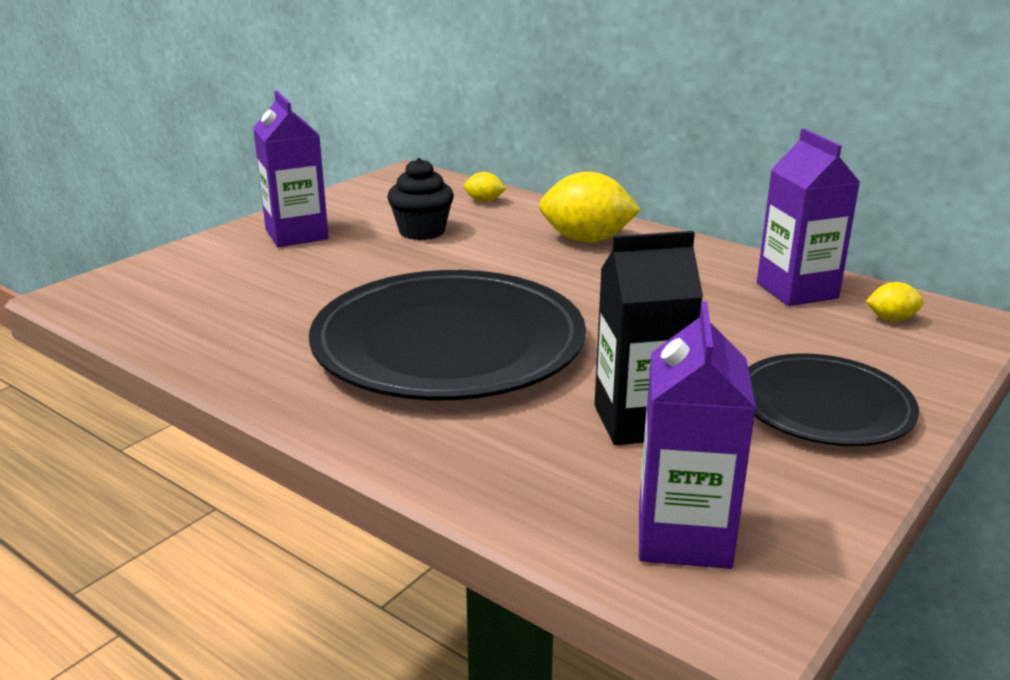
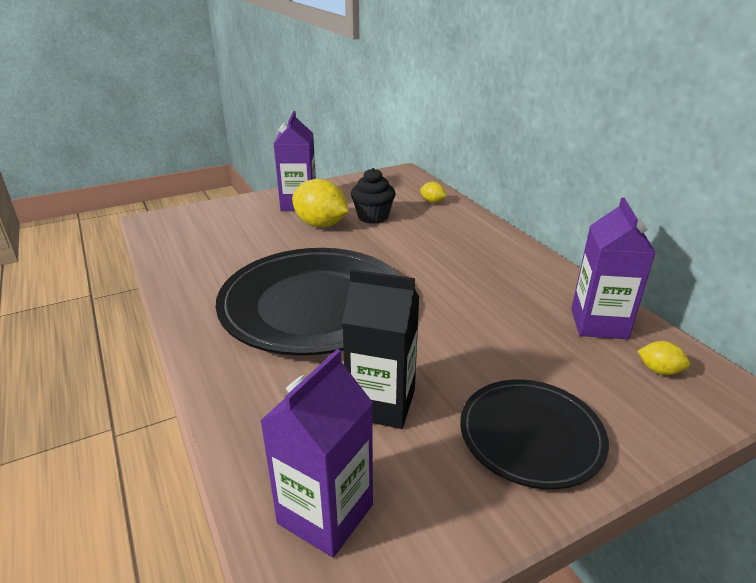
camera: 25 degrees right, 5 degrees up
yellow lemon [539,172,641,243] -> yellow lemon moved to [292,179,349,227]

